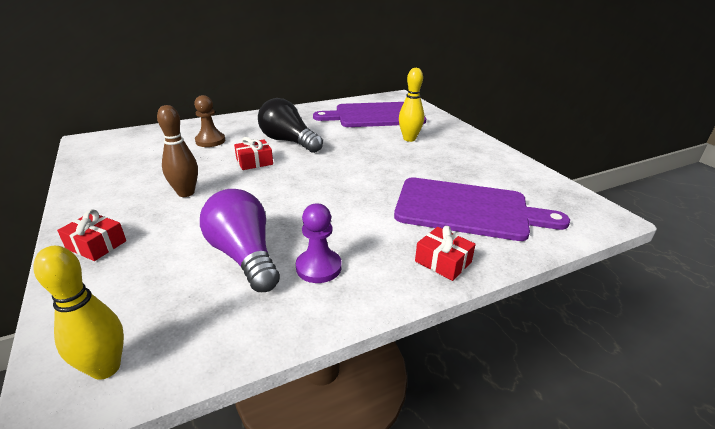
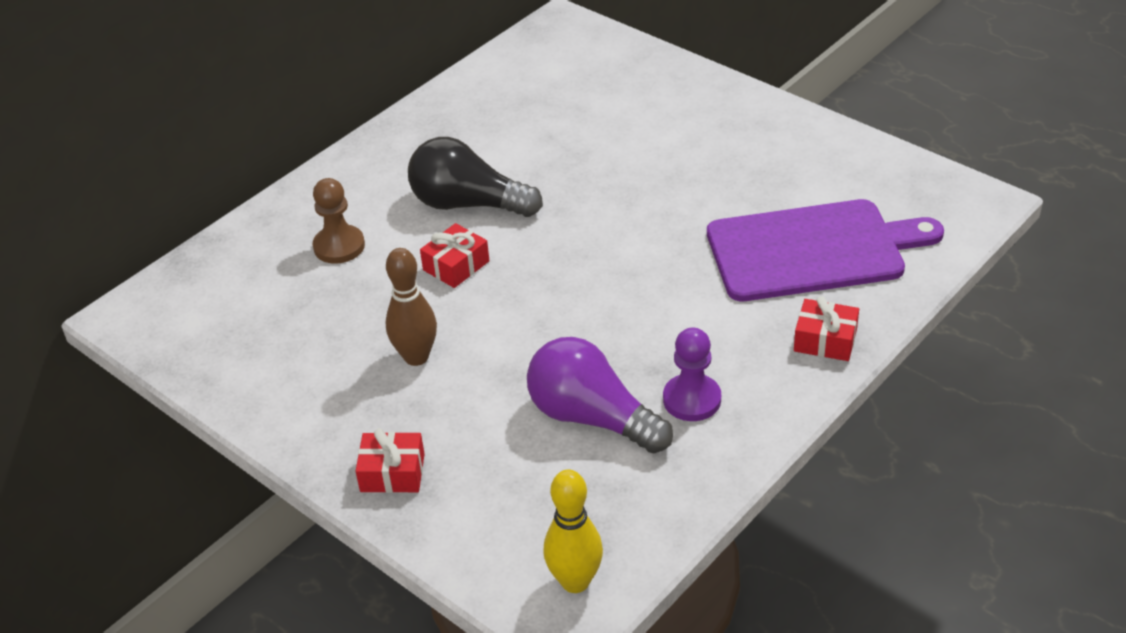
camera: 20 degrees left, 10 degrees up
purple cutting board [313,102,426,127] -> none
yellow bowling pin [399,68,424,142] -> none

